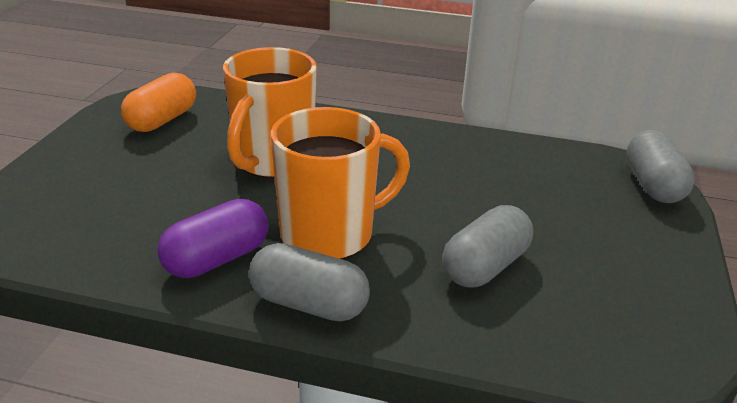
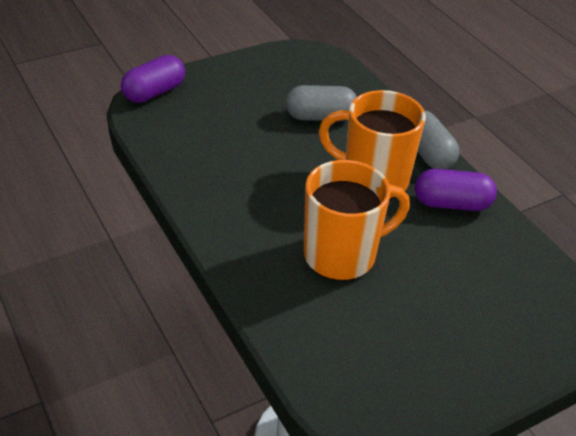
camera: 135 degrees left, 10 degrees up
orange capsule [121,73,196,132] -> none
grey capsule [627,130,695,203] -> purple capsule [121,55,185,103]

